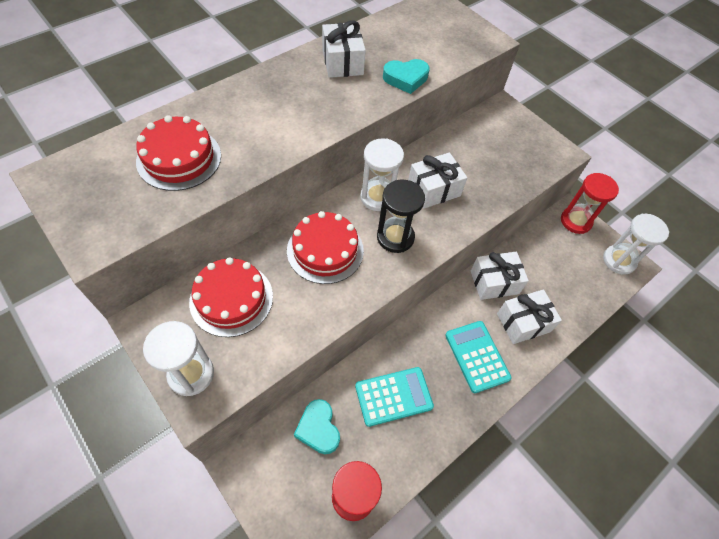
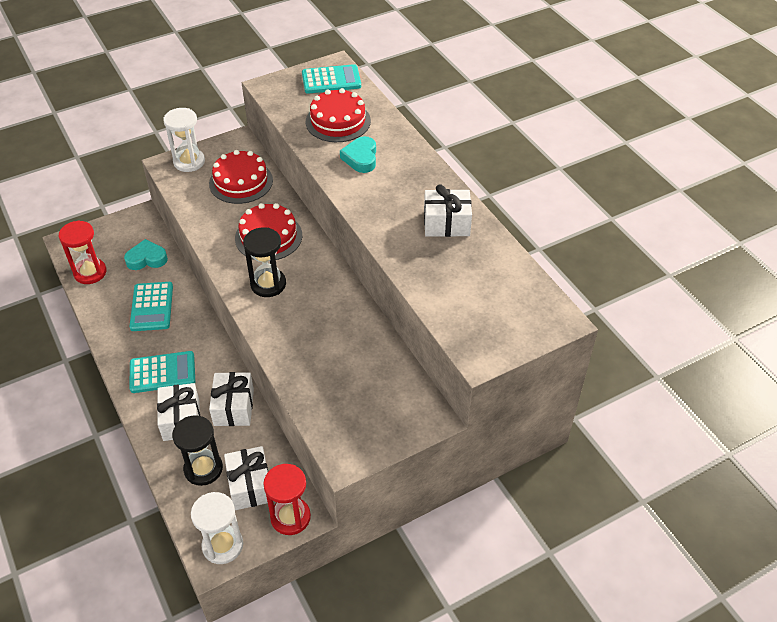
camera: 105 degrees right, 10 degrees down
white hourglass [360,138,404,211] -> none
turquoise heart [383,59,430,94] -> turquoise heart moved to [340,136,376,173]
white gift [408,152,467,209] -> white gift moved to [224,446,268,510]
none -> black hourglass [172,415,223,486]
none -> turquoise calculator [302,64,361,94]

